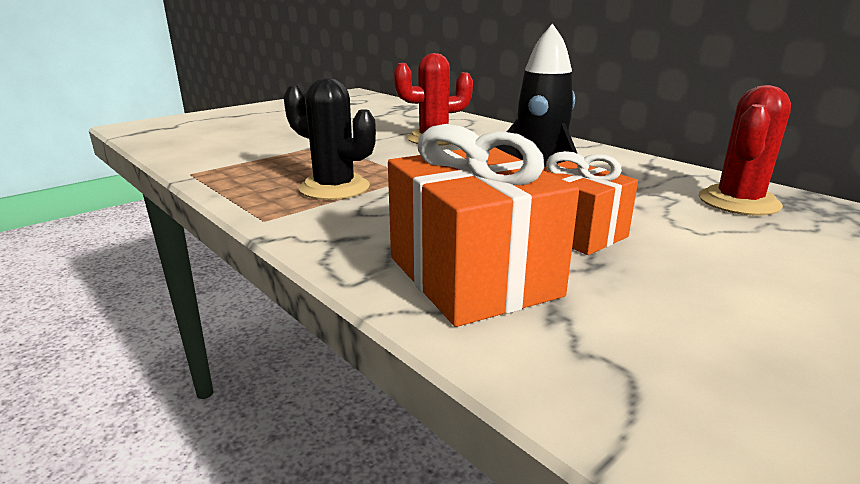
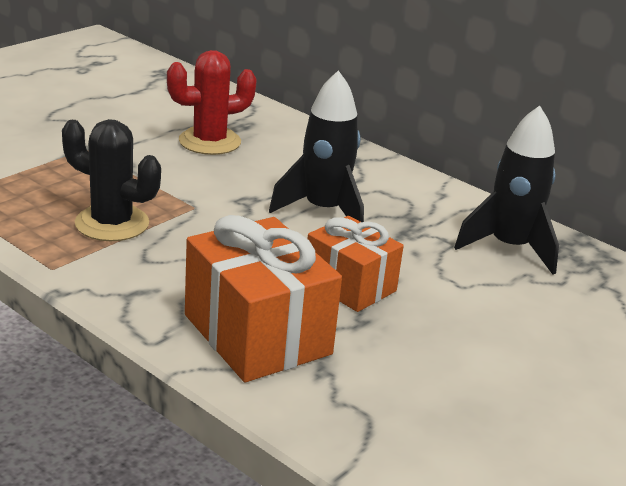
camera: 10 degrees left, 5 degrees up
red cactus [699,85,791,215] -> black rocket [454,106,559,275]

